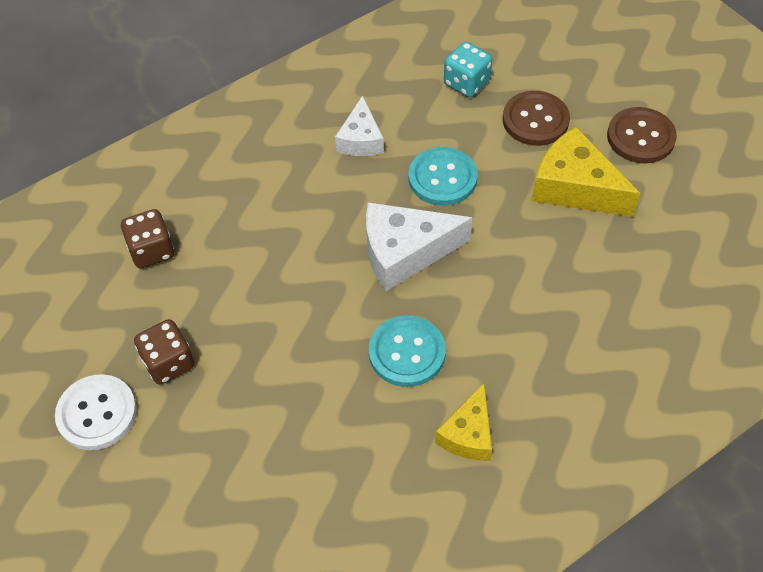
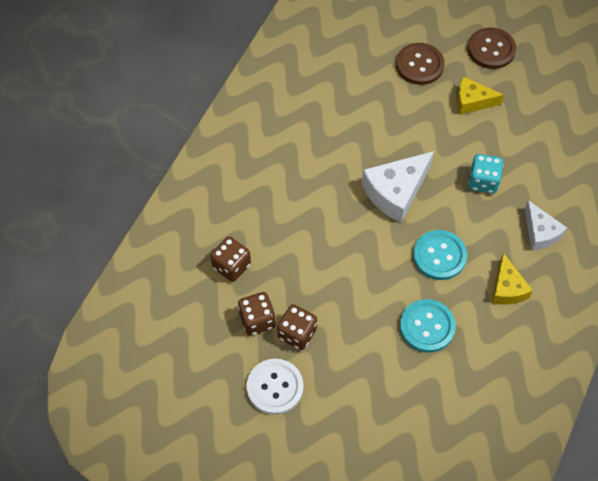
camera: 30 degrees left, 5 degrees up
white cheese [335,96,384,156] -> white cheese moved to [525,200,567,250]
turquoise button [408,147,477,206] -> turquoise button moved to [400,299,456,352]
turquoise dice [444,42,492,97] -> turquoise dice moved to [468,154,503,194]
yellow cheese [532,127,641,217] -> yellow cheese [457,77,504,115], size x0.63
none -> brown dice [238,292,276,335]

